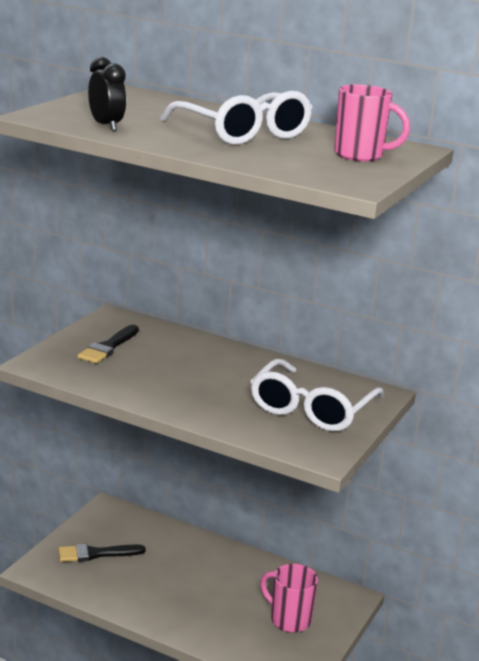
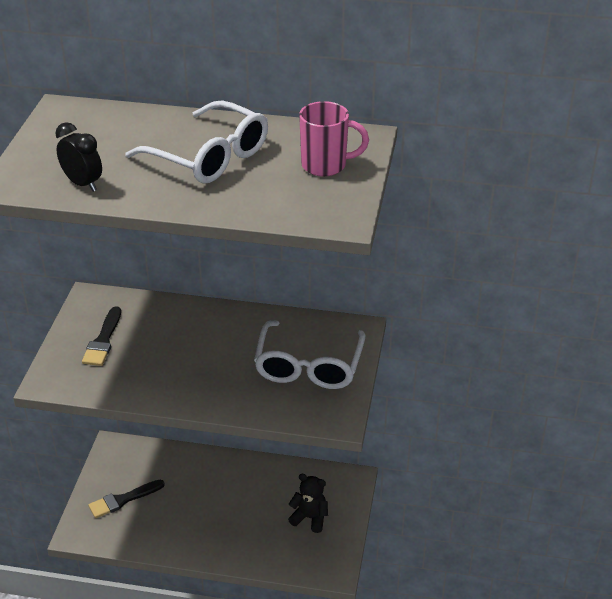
camera: 15 degrees left, 15 degrees up
pink mug [260,564,318,633] -> black teddy bear [288,474,328,533]

